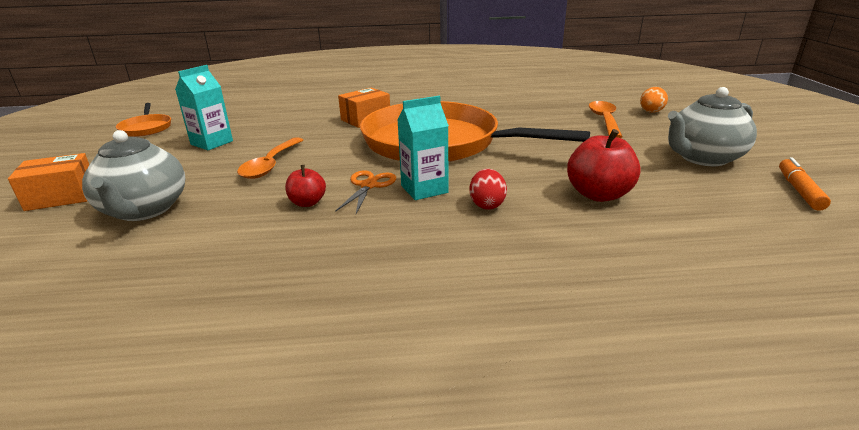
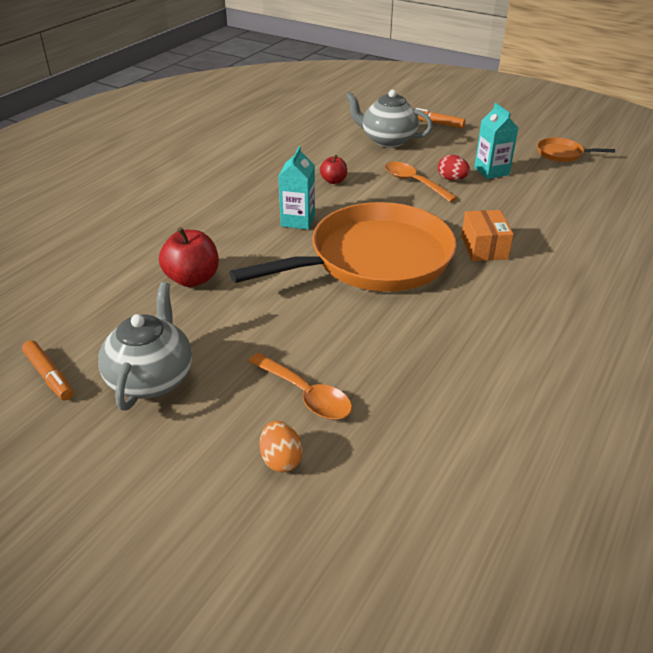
camera: 125 degrees right, 10 degrees up
orange box [8,153,89,211] -> orange marker [416,108,466,128]
orange scissors [335,170,396,214] -> none
red egg [470,169,507,210] -> red egg moved to [438,155,470,181]

